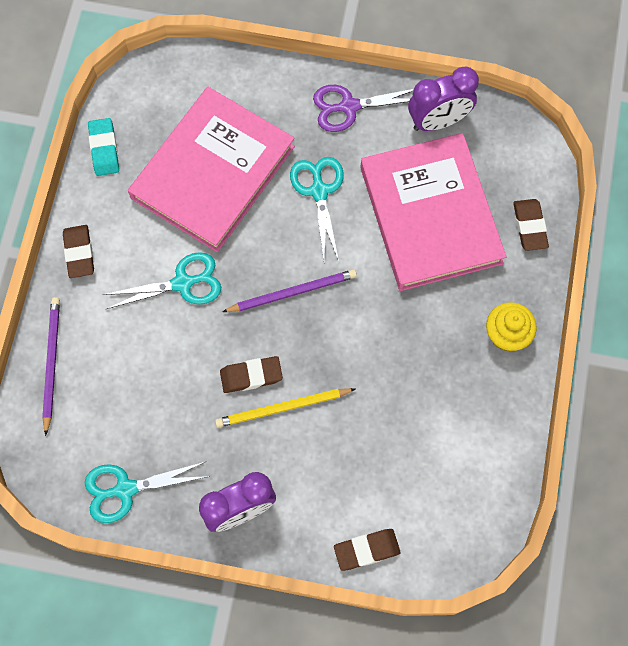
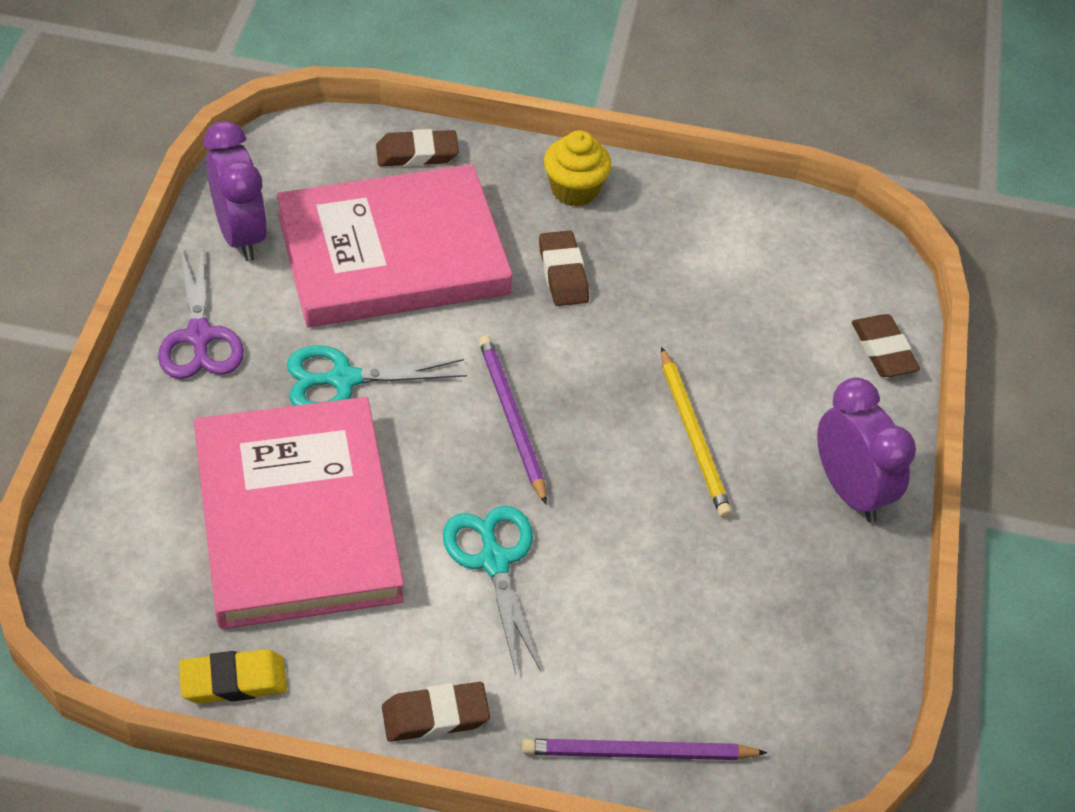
camera: 95 degrees left, 20 degrees down
turquoise scissors [85,461,210,523] -> none
turquoise eraser [88,118,119,176] -> yellow eraser [179,649,287,704]
pink book [128,87,295,252] -> pink book turned 45 degrees clockwise [194,397,404,629]
brown eraser [220,356,283,393] -> brown eraser moved to [539,230,589,306]

